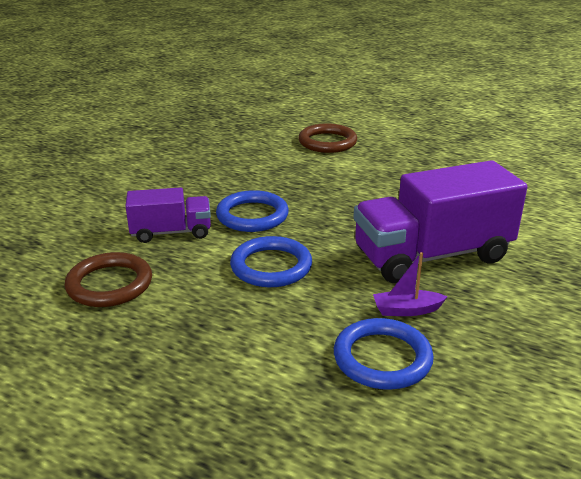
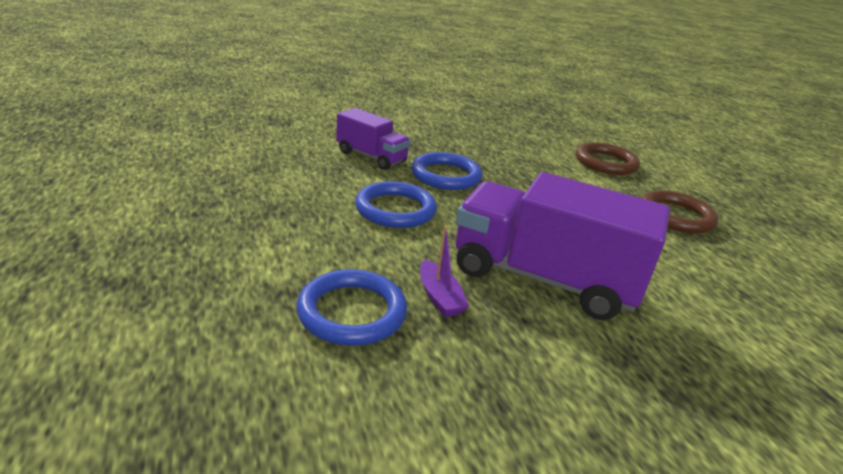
camera: 40 degrees right, 0 degrees up
brown ring [65,252,152,307] -> brown ring moved to [642,190,718,234]
purple boat [373,252,447,316] -> purple boat turned 150 degrees counterclockwise [420,226,469,317]

